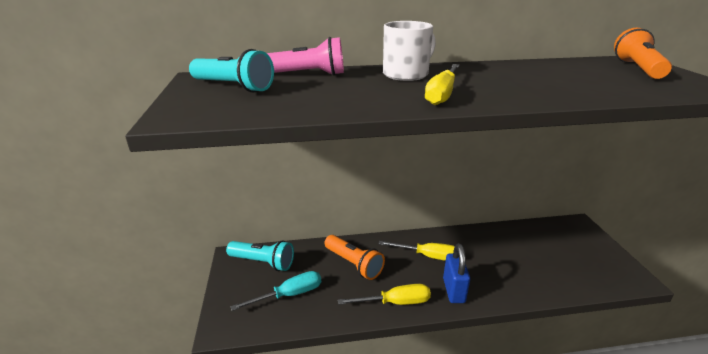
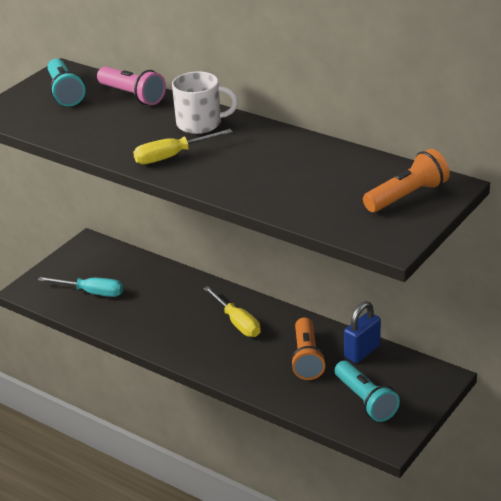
camera: 45 degrees right, 5 degrees up
turquoise flashlight [226,240,294,271] -> turquoise flashlight moved to [335,361,400,422]
orange flashlight [324,235,385,280] -> orange flashlight moved to [290,317,326,380]
yellow screwdriver [338,284,431,305] -> none
blue padlock [443,244,470,303] -> blue padlock moved to [344,301,381,363]

